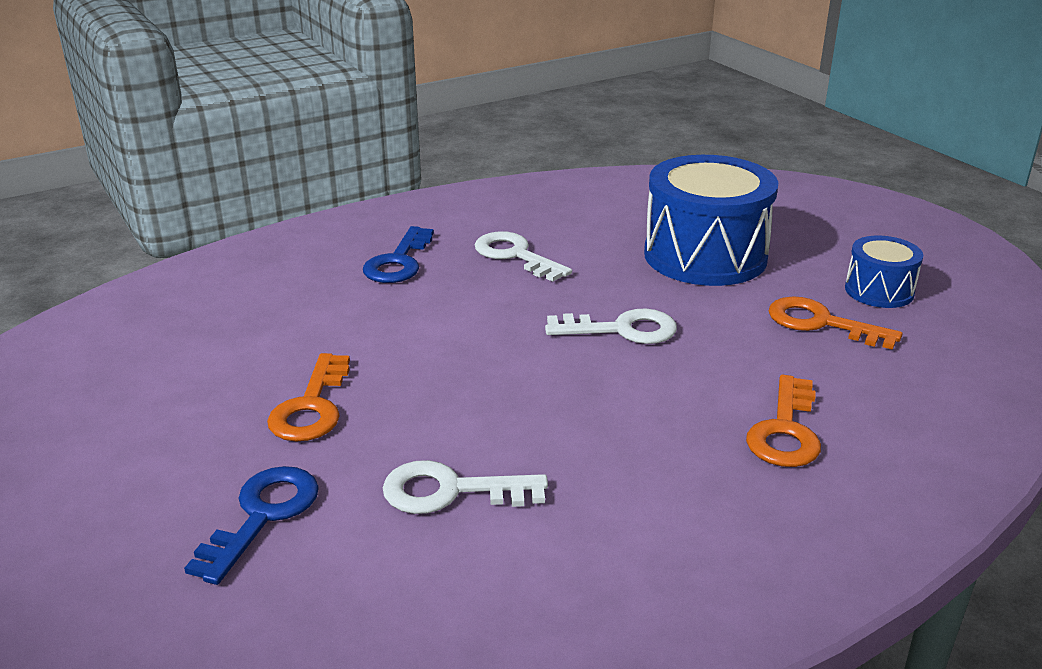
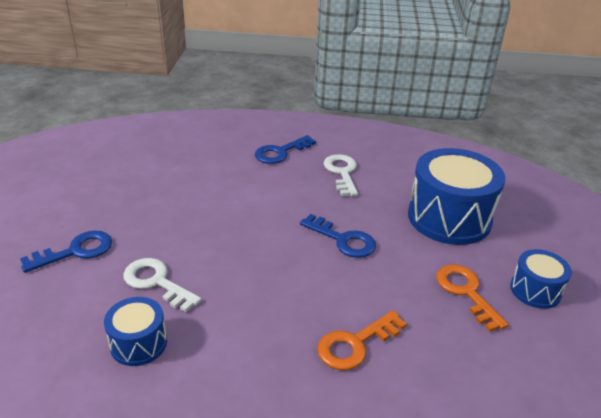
camera: 35 degrees right, 5 degrees up
orange key [267,353,350,442] -> none
white key [545,309,677,344] -> blue key [300,214,376,258]
none -> blue drum [104,297,167,366]

